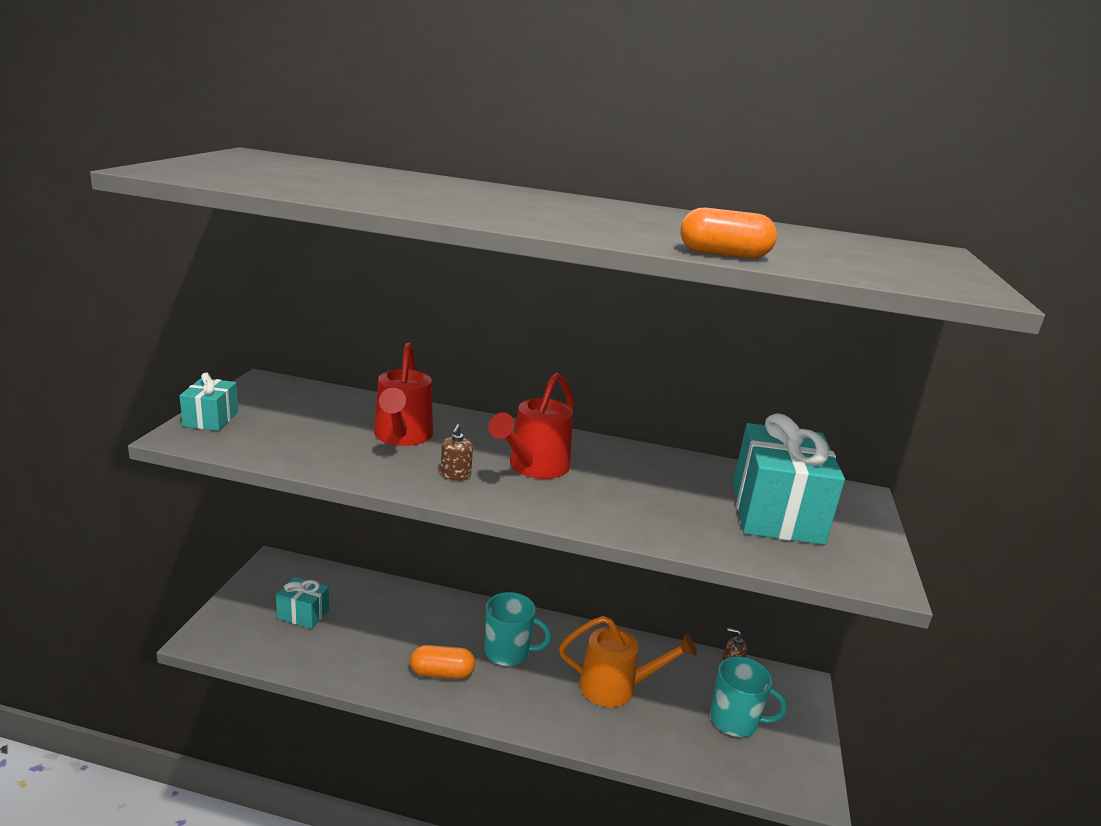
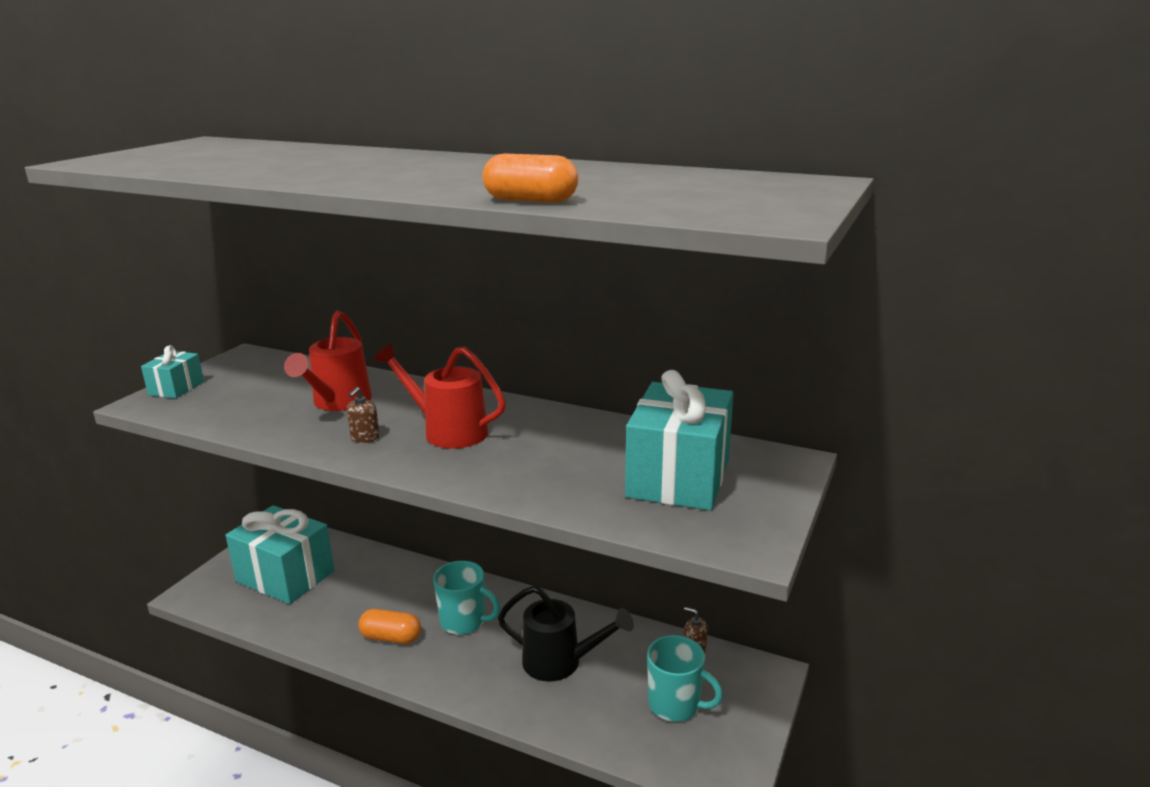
camera: 15 degrees right, 0 degrees up
turquoise gift [276,577,329,629] -> turquoise gift [226,505,334,604], size x1.99
red watering can [488,372,574,479] -> red watering can turned 75 degrees clockwise [374,343,506,449]
orange watering can [559,616,697,707] -> black watering can [498,586,634,682]

